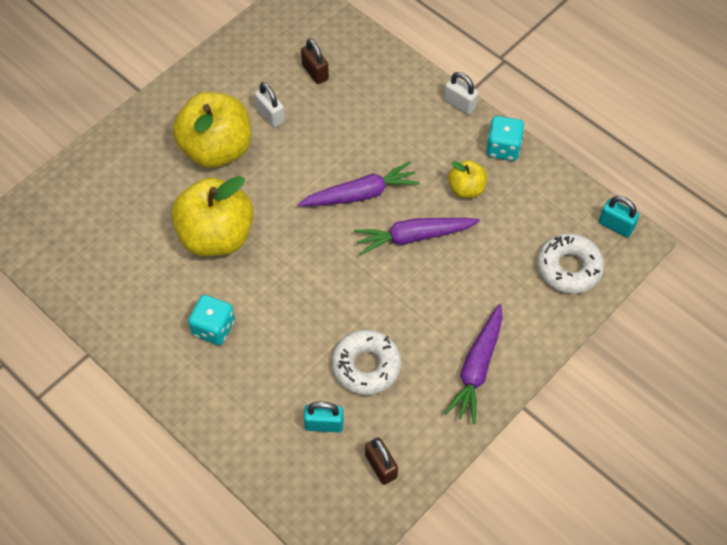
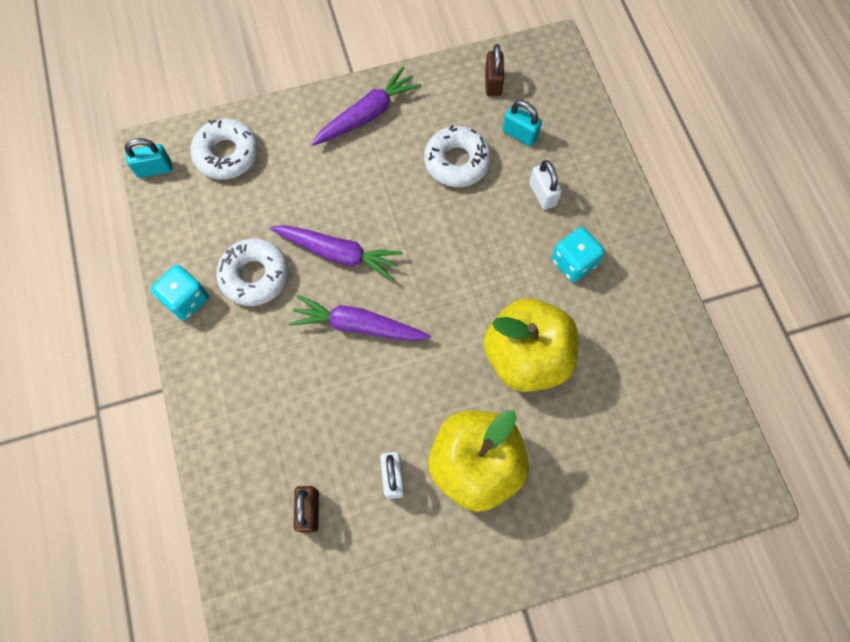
camera: 150 degrees left, 10 degrees up
white padlock [444,72,479,115] -> white padlock moved to [529,160,562,210]
yellow apple [448,160,487,198] -> white donut [216,239,289,306]
turquoise padlock [599,196,639,237] -> turquoise padlock turned 75 degrees counterclockwise [125,138,172,178]

